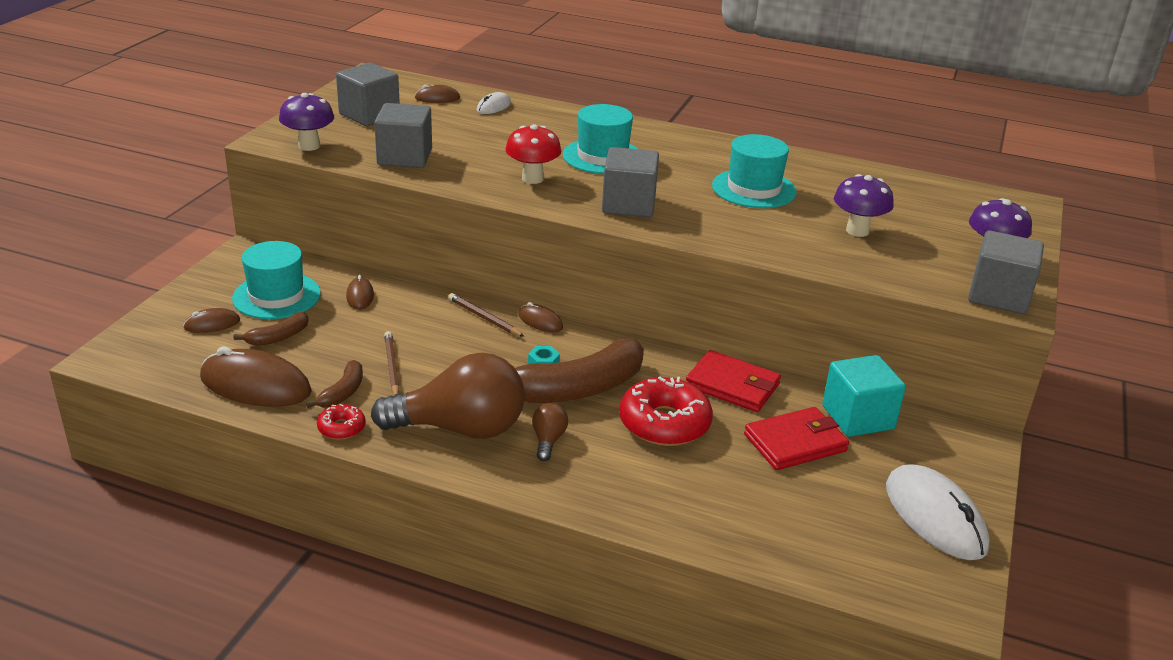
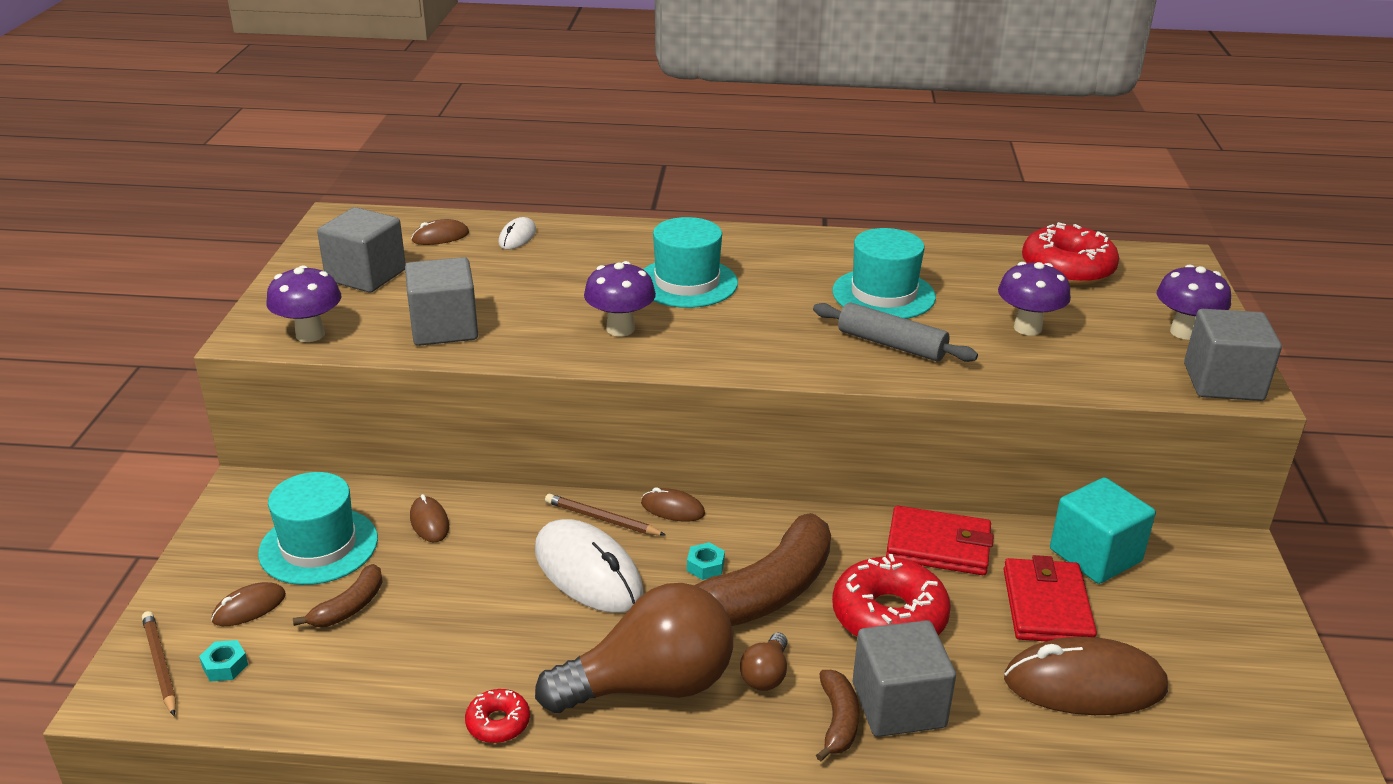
camera: 15 degrees left, 0 degrees up
brown mouse [200,347,312,407] -> brown mouse moved to [1004,637,1168,715]
brown banana [306,360,363,408] -> brown banana moved to [816,670,859,761]
brown pencil [384,331,400,396] -> brown pencil moved to [142,611,176,716]
red mushroom [505,124,562,184] -> purple mushroom [584,261,656,337]
brown light bulb [532,403,568,461] -> brown light bulb turned 150 degrees counterclockwise [740,633,788,691]
grey cube [602,147,659,217] -> grey cube moved to [853,620,956,737]
red wallet [744,407,849,470] -> red wallet turned 45 degrees counterclockwise [1003,555,1097,641]
white mouse [886,464,990,560] -> white mouse moved to [535,519,644,613]
none -> turquoise nut [199,640,248,682]
none -> grey rolling pin [813,303,978,362]
none -> red donut [1022,222,1119,285]

